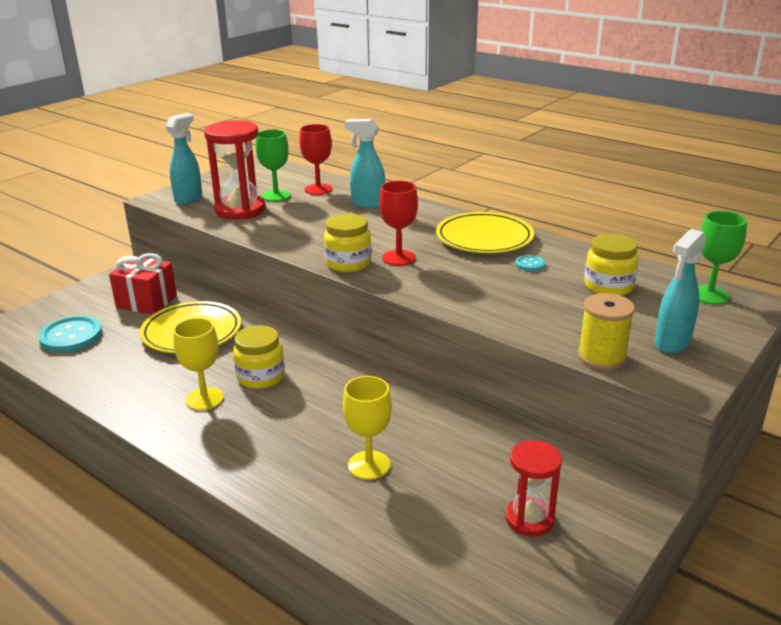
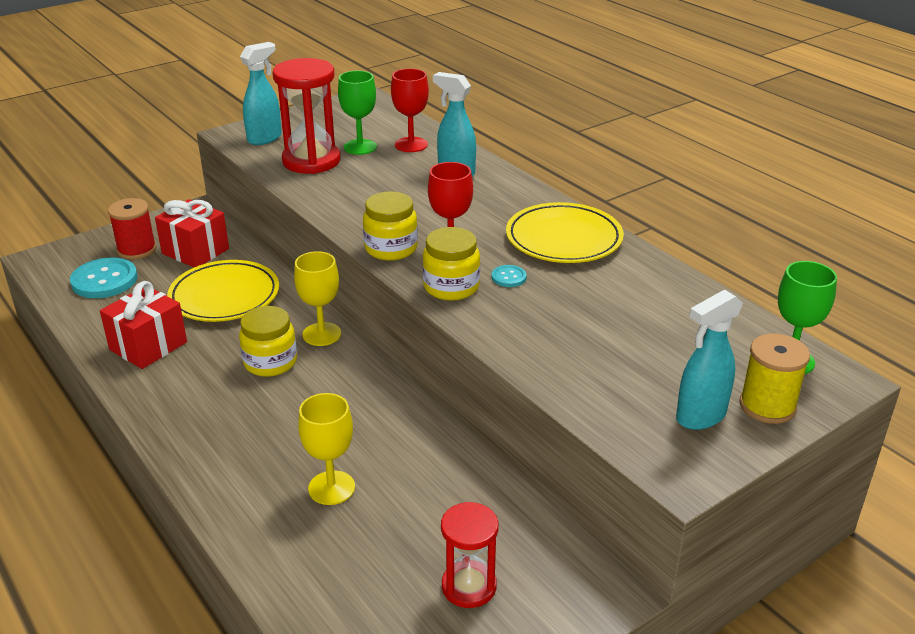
camera: 15 degrees right, 5 degrees up
yellow goblet [173,318,224,411] -> yellow goblet moved to [294,251,341,346]
turquoise button [516,255,545,271] -> turquoise button moved to [492,265,527,287]
yellow spool [578,293,635,370] -> yellow spool moved to [739,334,810,424]
yellow jar [584,234,639,296] -> yellow jar moved to [422,227,480,301]
none -> red gift [100,281,187,369]
none -> red spool [108,198,156,260]

